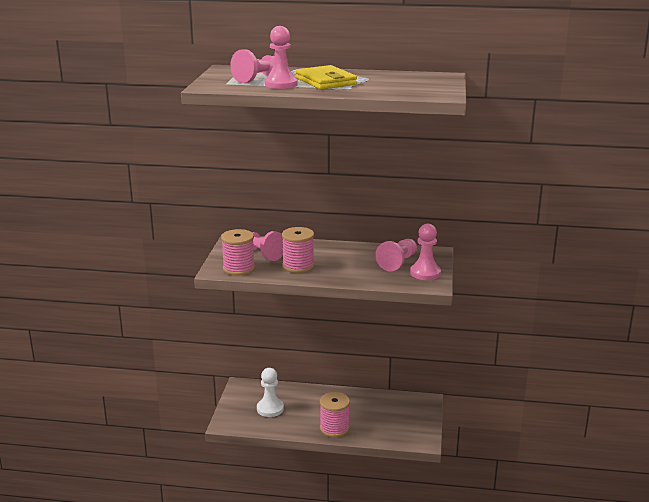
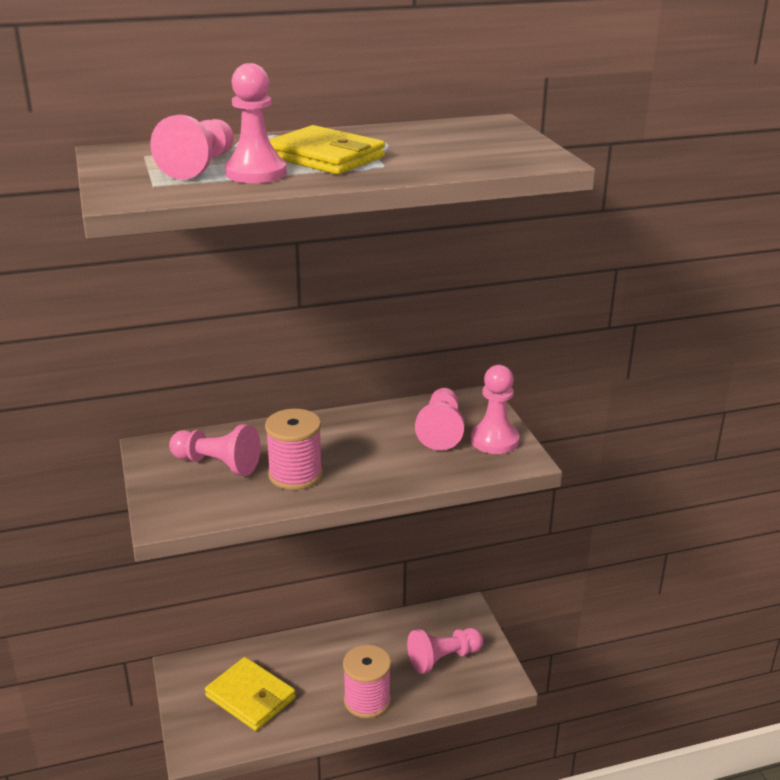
camera: 25 degrees left, 5 degrees up
pink spool [221,229,255,276] -> none
white pawn [257,368,284,417] -> yellow wallet [205,657,296,731]
none -> pink pawn [407,628,483,674]

